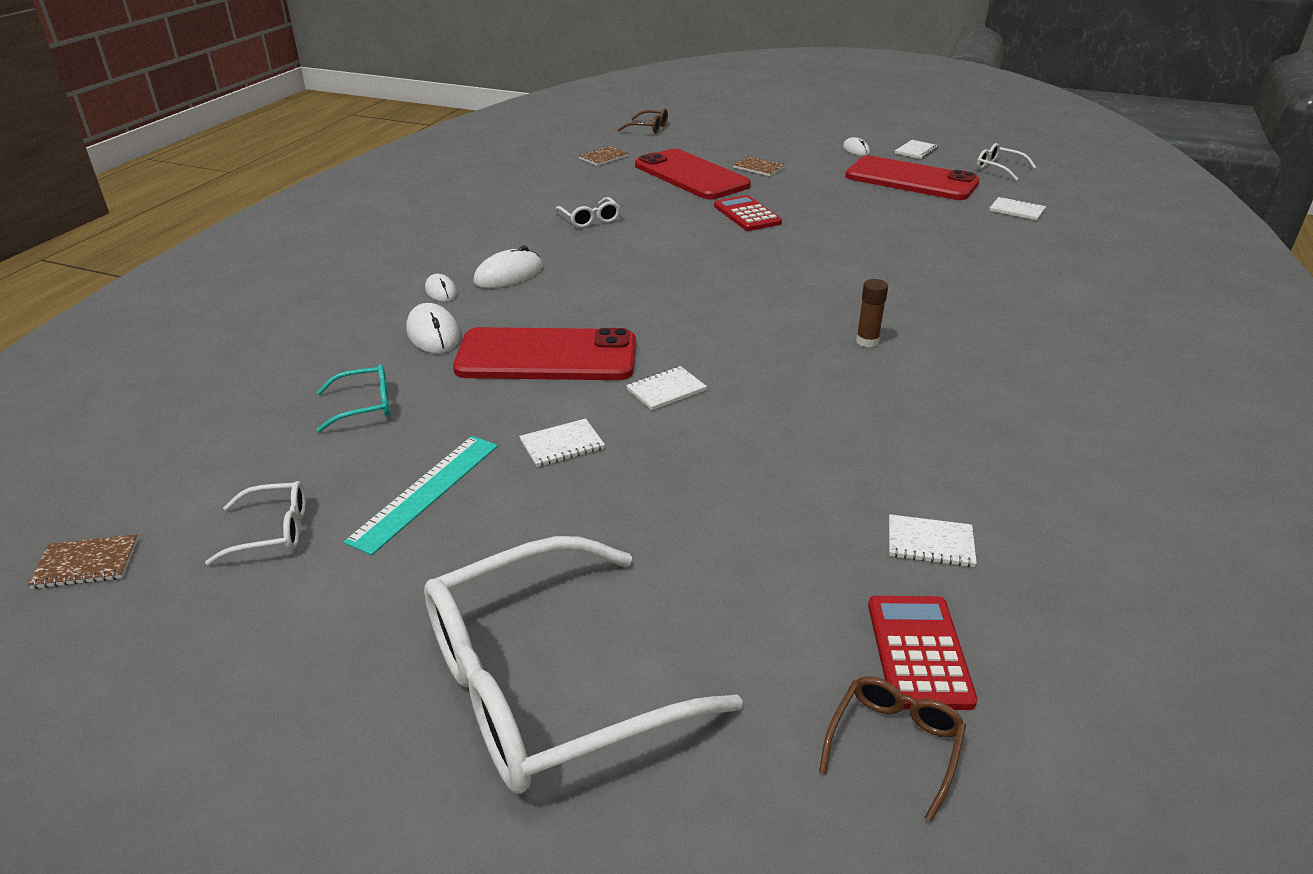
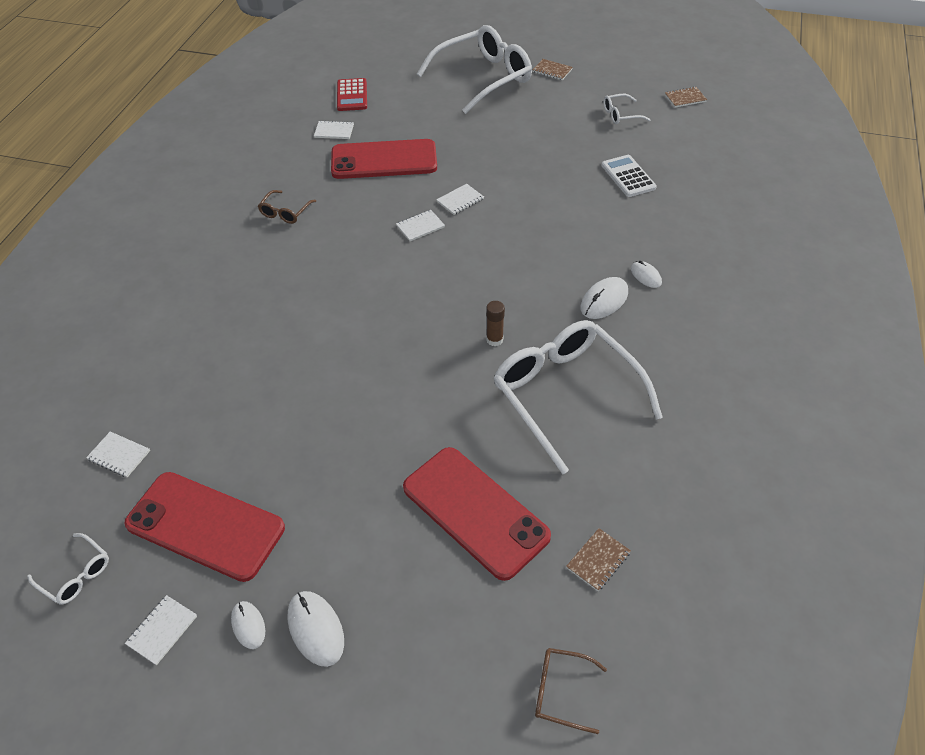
camera: 175 degrees right, 15 degrees up
turquoise glasses [317,364,390,432] -> white calculator [602,155,657,197]
turquoise ruler [344,436,498,555] -> none
white mouse [407,303,460,354] -> white mouse moved to [288,591,344,667]
red phone [453,327,636,380] -> red phone moved to [331,139,437,179]
white notebook [519,419,605,467] -> white notebook moved to [396,210,445,241]
white glasses [555,197,620,228] -> white glasses [493,320,663,474], size x2.37
red calculator [714,195,782,231] -> none
brown notebook [733,156,785,176] -> brown notebook moved to [533,59,573,80]
brown glasses [819,676,966,822] -> brown glasses moved to [258,190,316,224]
brown glue stick [856,279,888,348] -> brown glue stick moved to [486,301,505,346]

